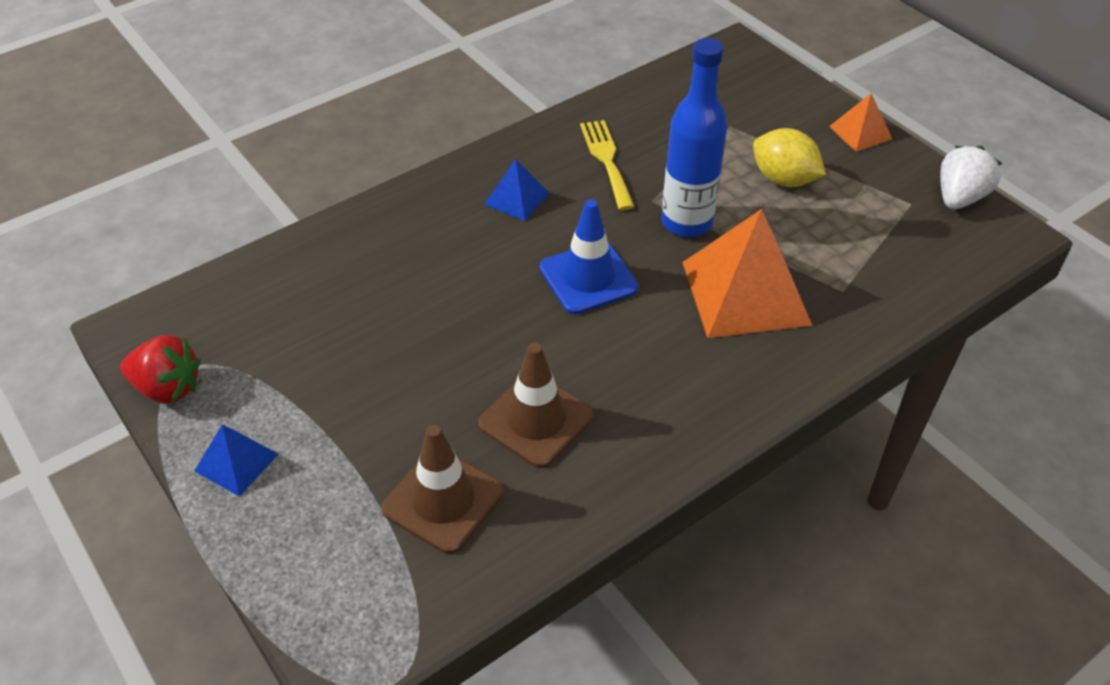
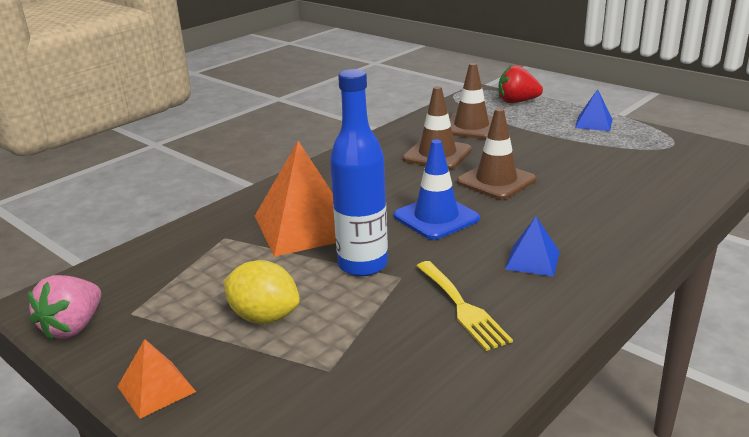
camera: 170 degrees right, 20 degrees down
red strawberry [120,335,201,404] -> red strawberry moved to [498,65,543,103]
white strawberry [941,146,1002,209] -> pink strawberry [28,275,101,340]
none -> brown traffic cone [457,108,536,200]

